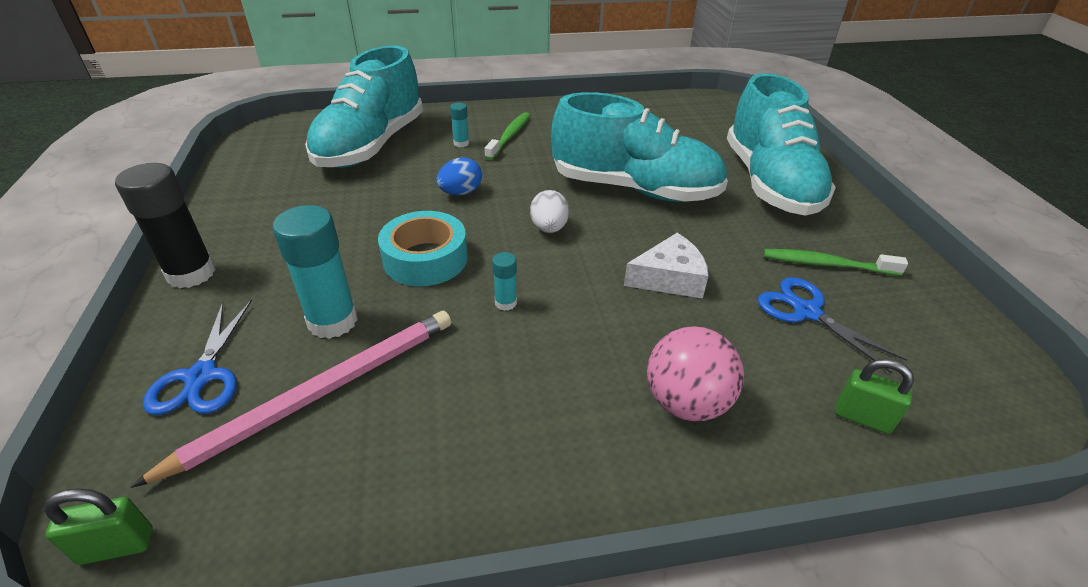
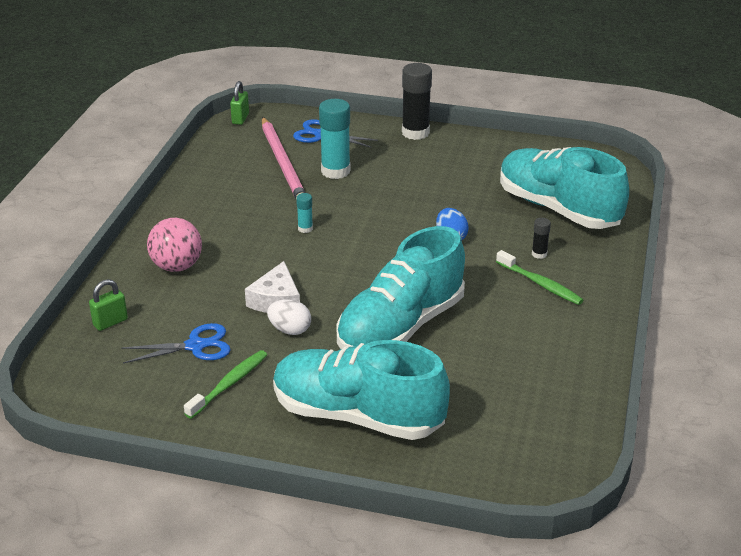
camera: 115 degrees right, 5 degrees down
turquoise tape [378,211,468,286] -> none
turquoise glue stick [450,103,469,147] -> black glue stick [532,218,551,259]
white egg [530,190,569,233] -> white egg moved to [267,299,311,335]

